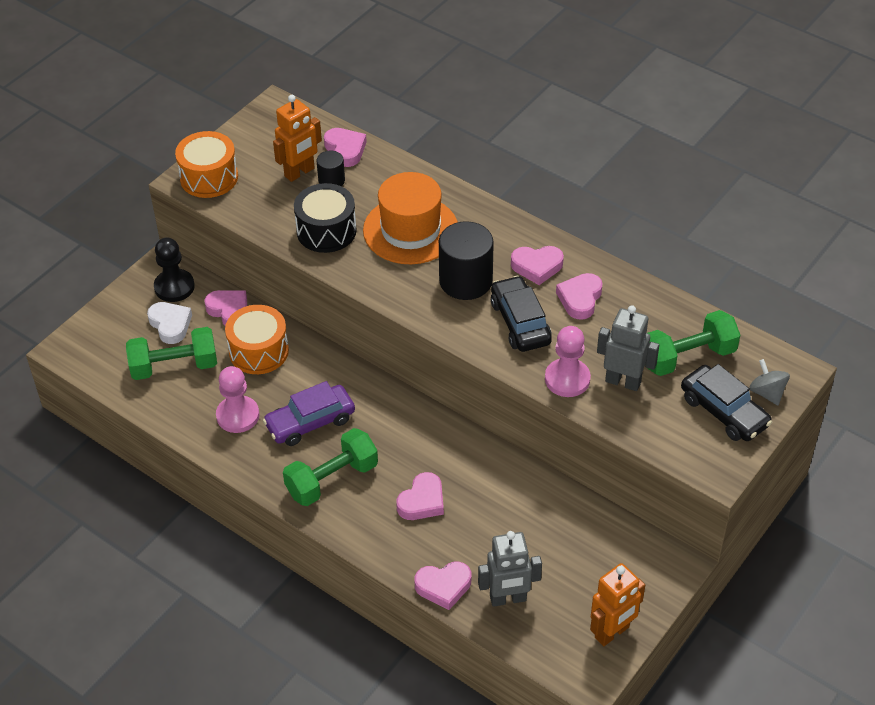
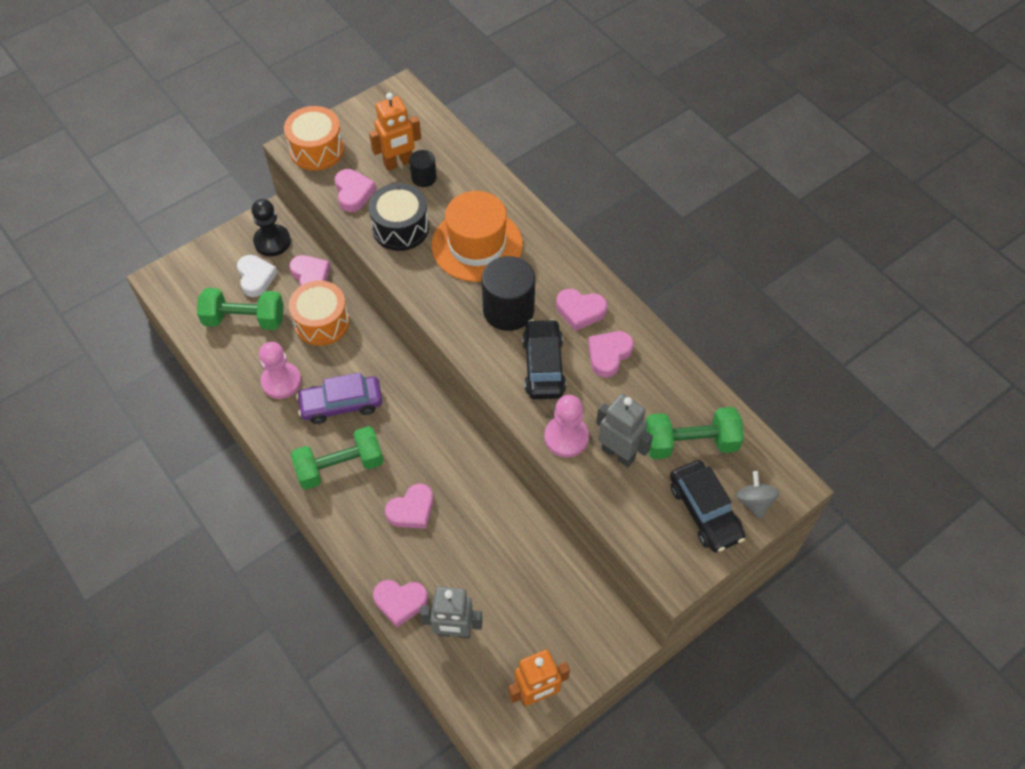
camera: 15 degrees right, 10 degrees up
pink heart [324,128,367,167] -> pink heart moved to [335,169,376,212]

